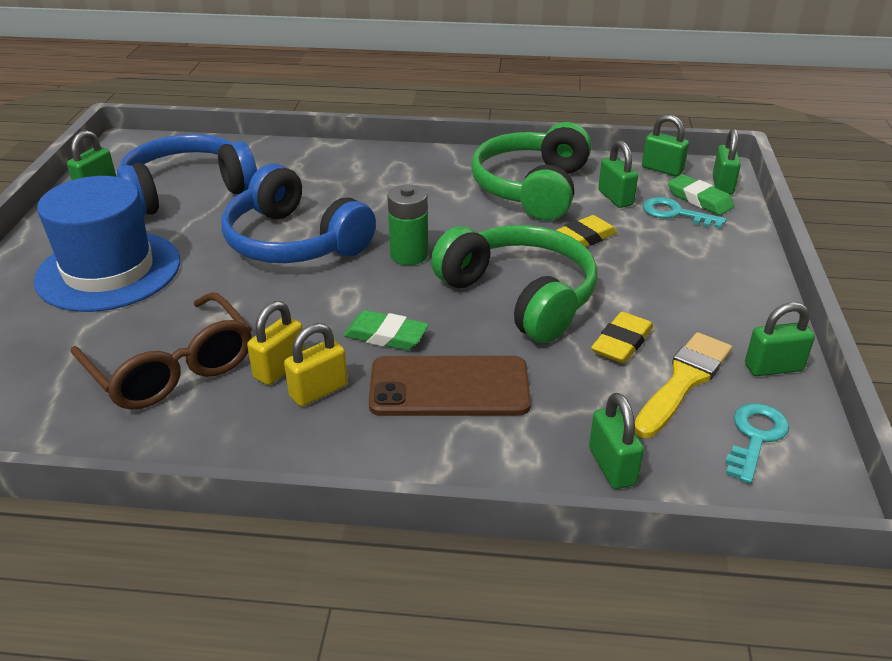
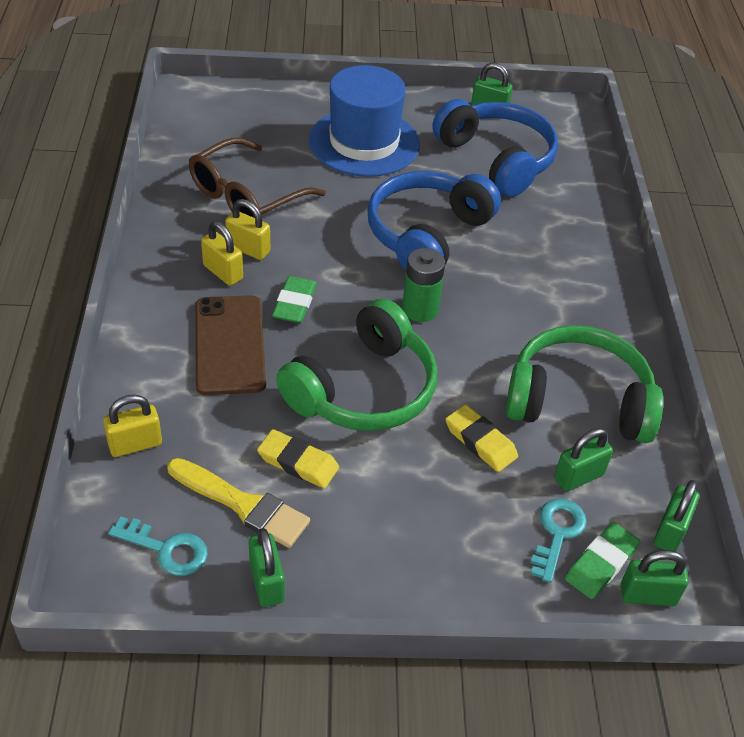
camera: 80 degrees right, 10 degrees up
green padlock [589,393,644,489] -> yellow padlock [103,394,162,457]

